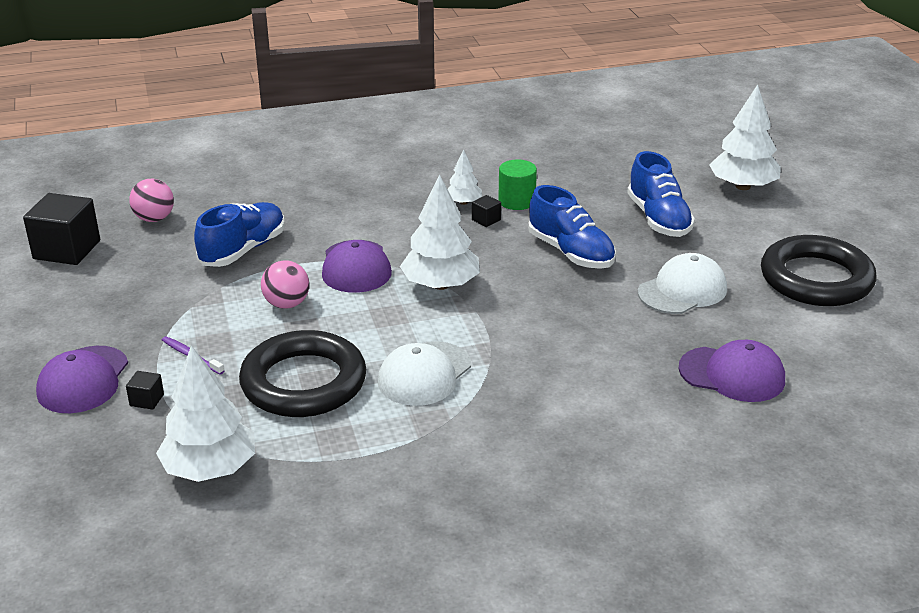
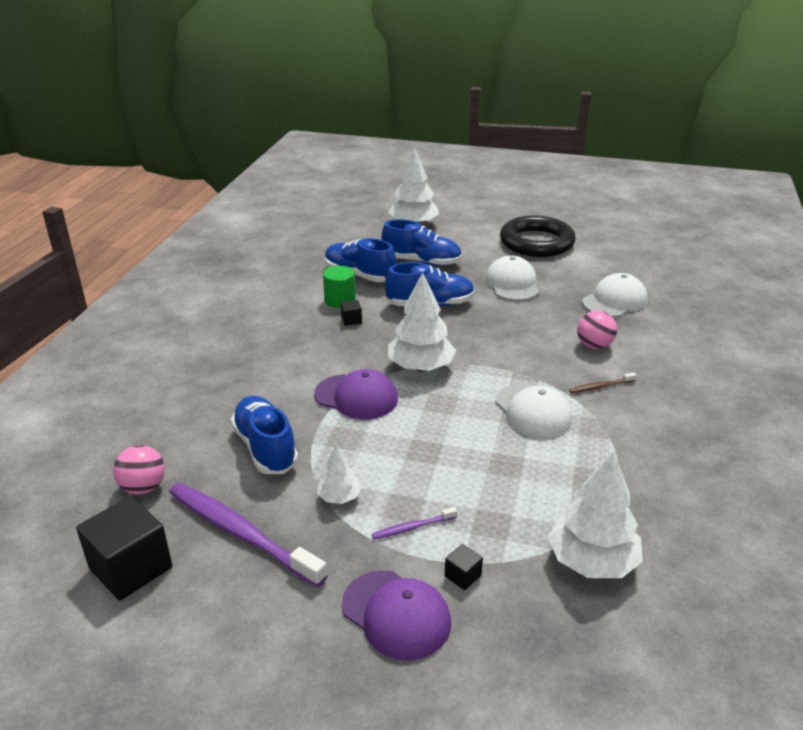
camera: 60 degrees left, 0 degrees up
black ring [239,330,366,417] -> none
pink ball [261,260,309,309] -> pink ball moved to [577,310,617,349]
white tree [448,150,482,205] -> white tree moved to [317,444,361,504]
purple cap [678,340,785,402] -> white cap [582,273,647,317]
none -> purple toothbrush [169,483,328,587]
none -> blue shoe [325,238,396,282]
none -> brown toothbrush [569,372,636,393]

